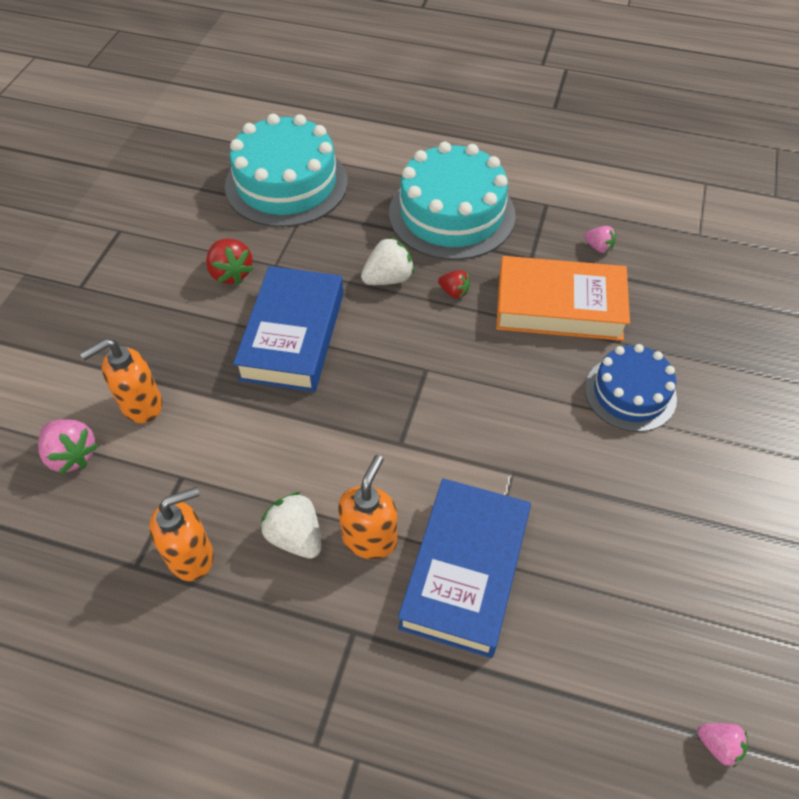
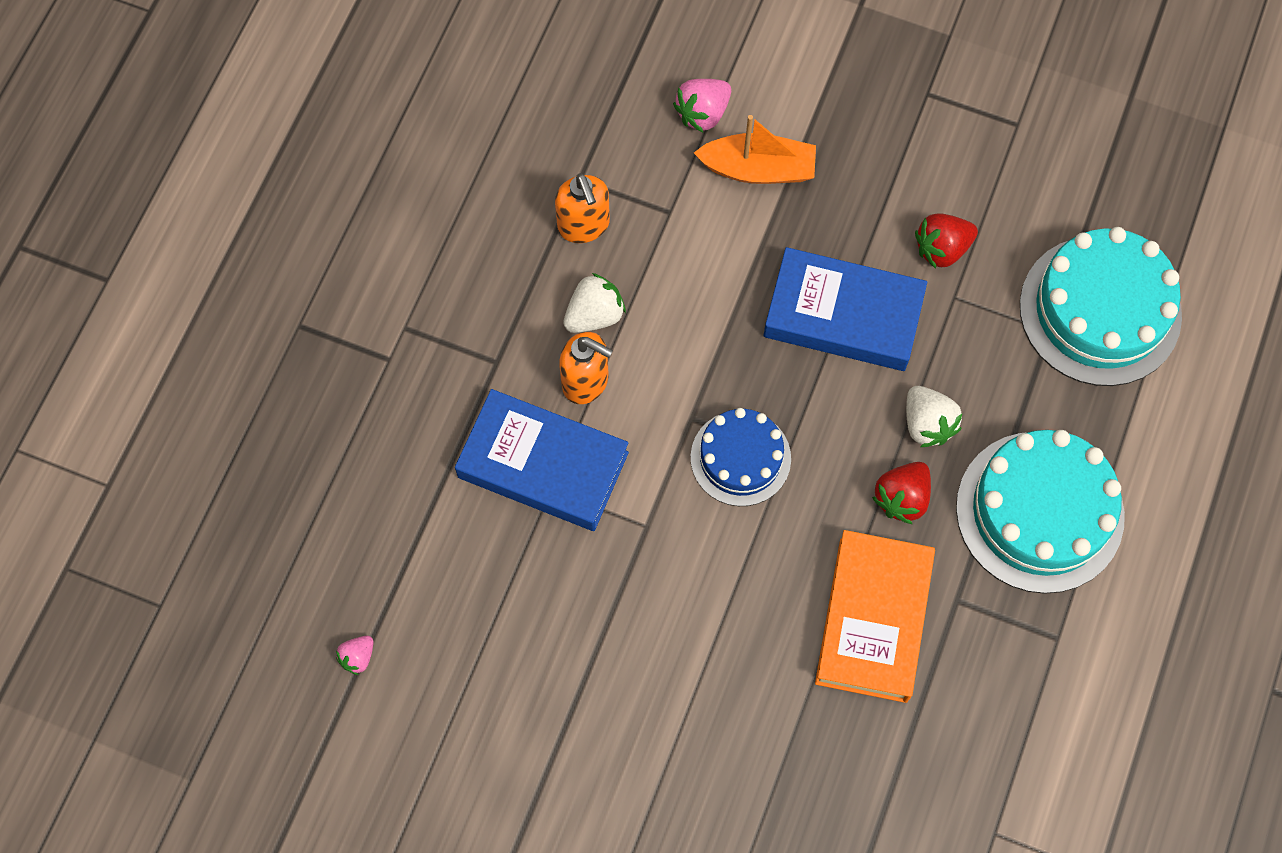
camera: 95 degrees right, 15 degrees up
orange soap dispenser [80,338,162,423] -> orange boat [694,115,816,184]
red strawberry [438,270,471,298] -> red strawberry [872,462,931,524], size x1.66
pink strawberry [584,226,616,253] -> none
blue cake [585,344,677,432] -> blue cake moved to [691,408,791,506]

